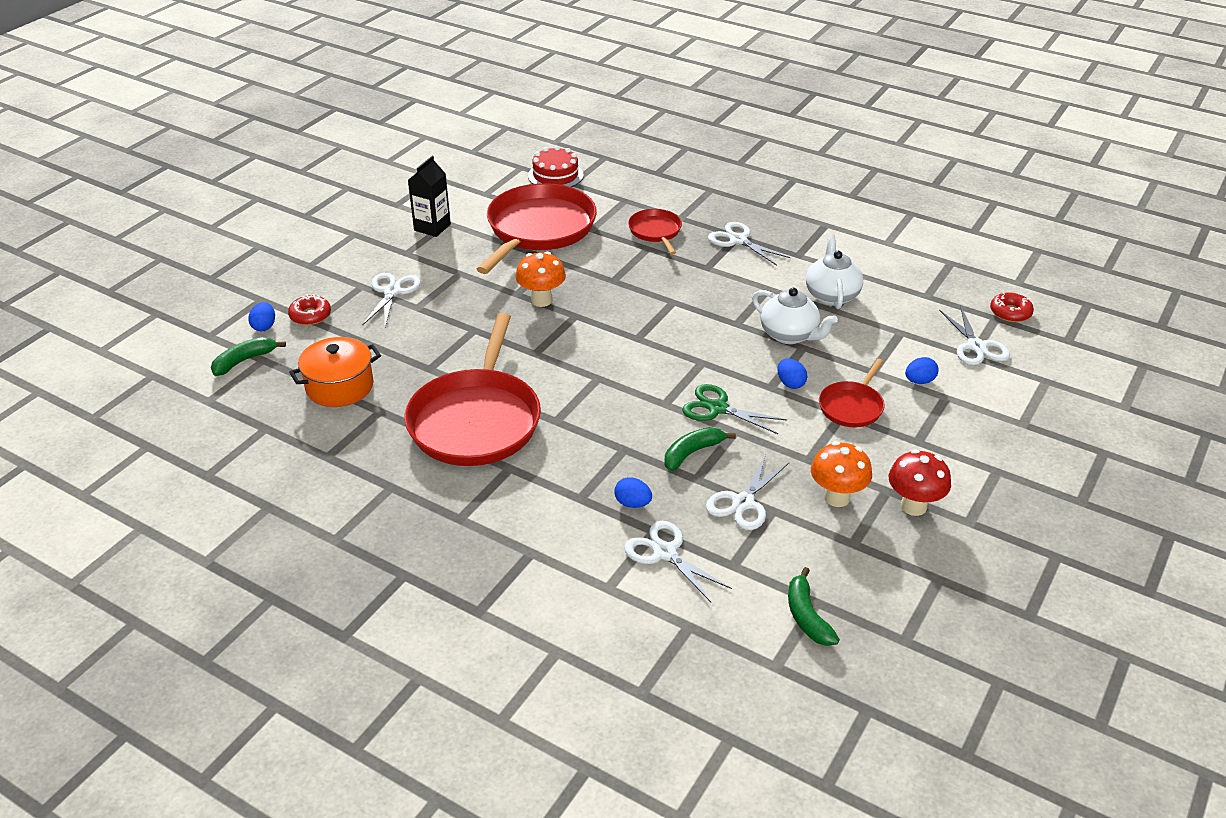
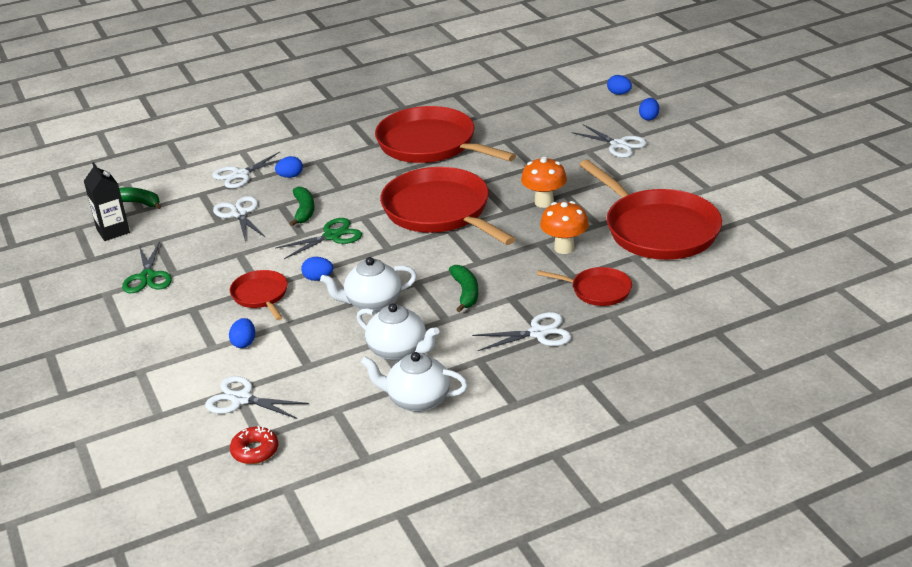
camera: 125 degrees right, 5 degrees down
green banana [211,337,286,376] -> green banana moved to [449,265,478,312]
red donut [288,294,331,325] -> none
orange pot [289,337,381,407] -> none
black carton [408,156,451,237] -> black carton moved to [84,162,130,241]
red cake [528,146,584,187] -> none
white scissors [624,521,732,602] -> white scissors turned 150 degrees clockwise [212,152,281,189]
orange mushroom [811,441,872,507] -> orange mushroom moved to [540,201,589,254]
red mushroom [889,449,951,516] -> green scissors [122,241,172,294]
none -> white teapot [361,352,468,412]
none -> red pan [380,167,515,245]
none -> blue egg [639,98,659,120]

